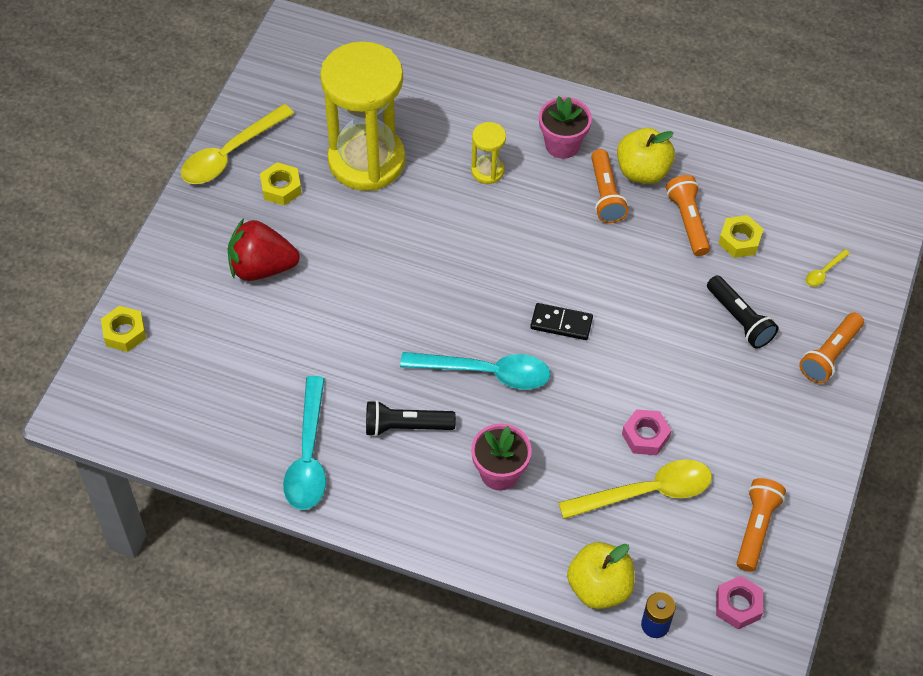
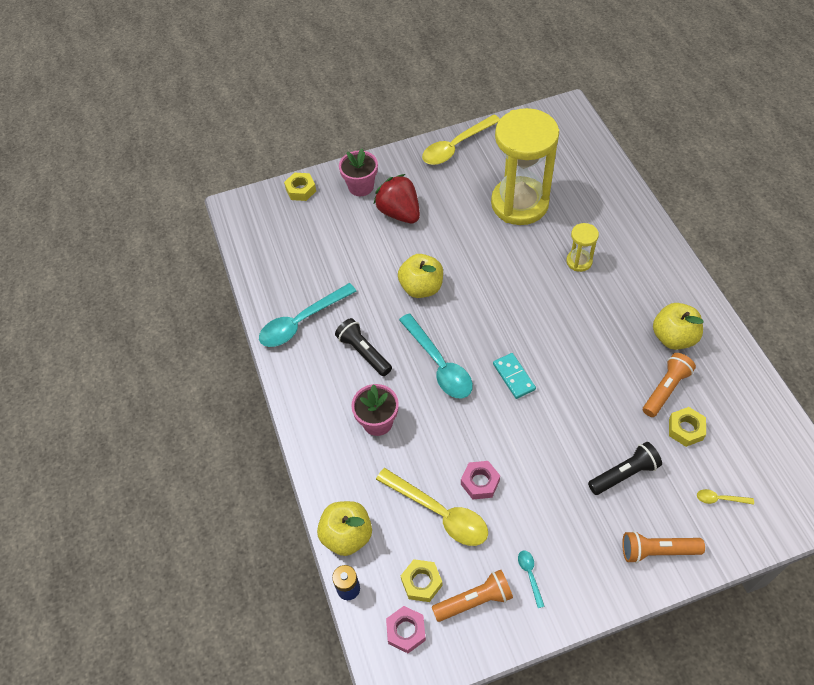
camera: 55 degrees right, 0 degrees up
yellow spoon [181,104,294,184] -> yellow spoon turned 45 degrees counterclockwise [422,114,500,165]
yellow nut [260,162,302,206] -> yellow nut moved to [401,559,442,602]
black domino [530,303,593,340] -> turquoise domino [493,353,536,399]
pink flower pot [539,96,592,159] -> pink flower pot moved to [339,149,378,196]
orange flashlight [591,149,628,223] -> none
black flashlight [707,275,778,349] -> black flashlight turned 135 degrees counterclockwise [588,442,662,495]
none -> yellow apple [398,254,443,298]
none -> turquoise spoon [518,550,545,608]

